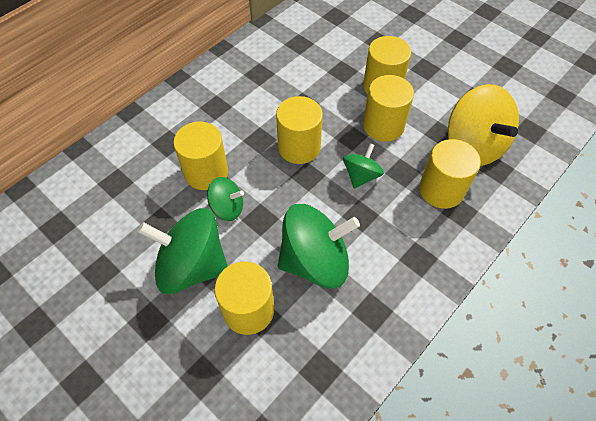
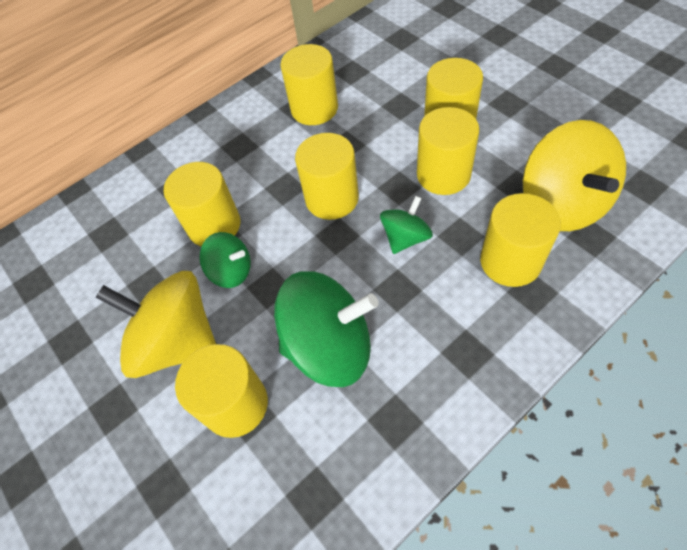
camera: 15 degrees right, 0 degrees up
green spinning top [138,208,228,294] -> yellow spinning top [95,271,216,378]
none -> yellow cylinder [280,44,338,125]

